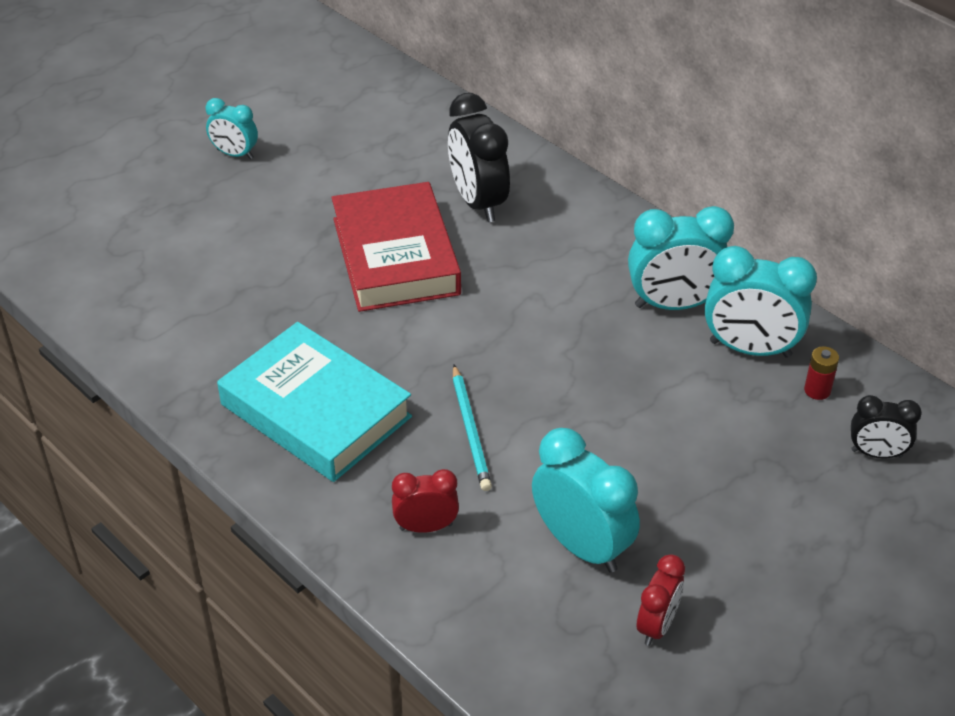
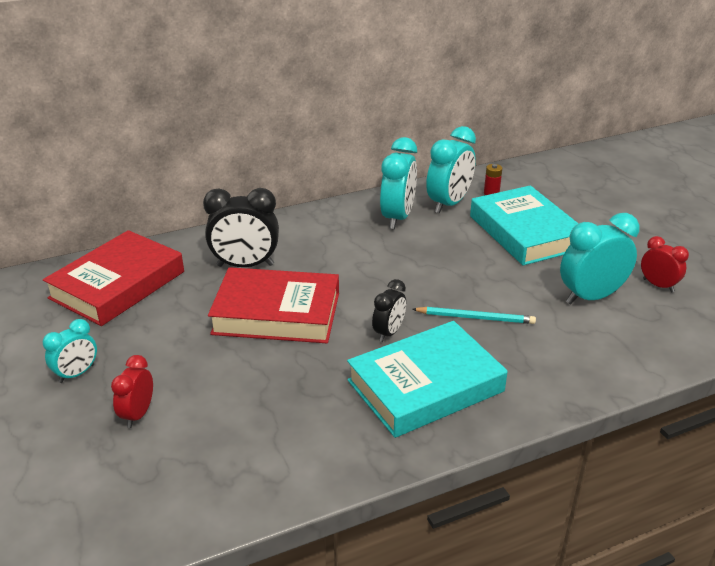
camera: 70 degrees left, 10 degrees down
red clock [392,469,459,533] -> red clock moved to [111,355,153,428]
black clock [851,395,922,458] -> black clock moved to [372,279,406,342]
none -> red book [43,230,184,326]
none -> turquoise book [470,185,579,266]

